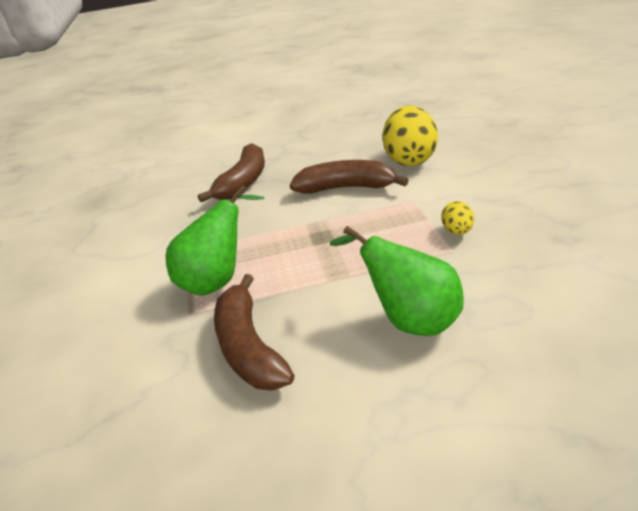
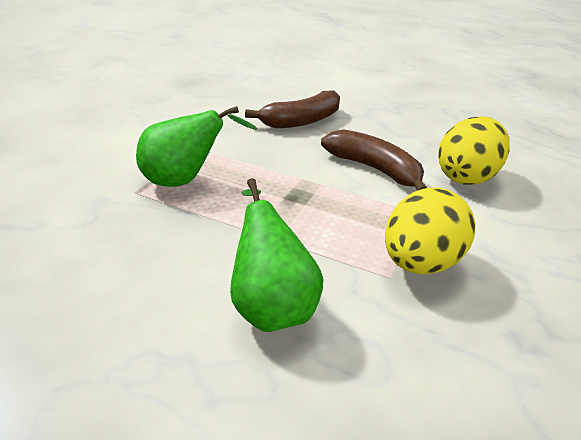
camera: 30 degrees right, 0 degrees up
brown banana [214,274,294,391] -> none
yellow egg [441,201,474,235] -> yellow egg [385,187,476,275], size x2.14

